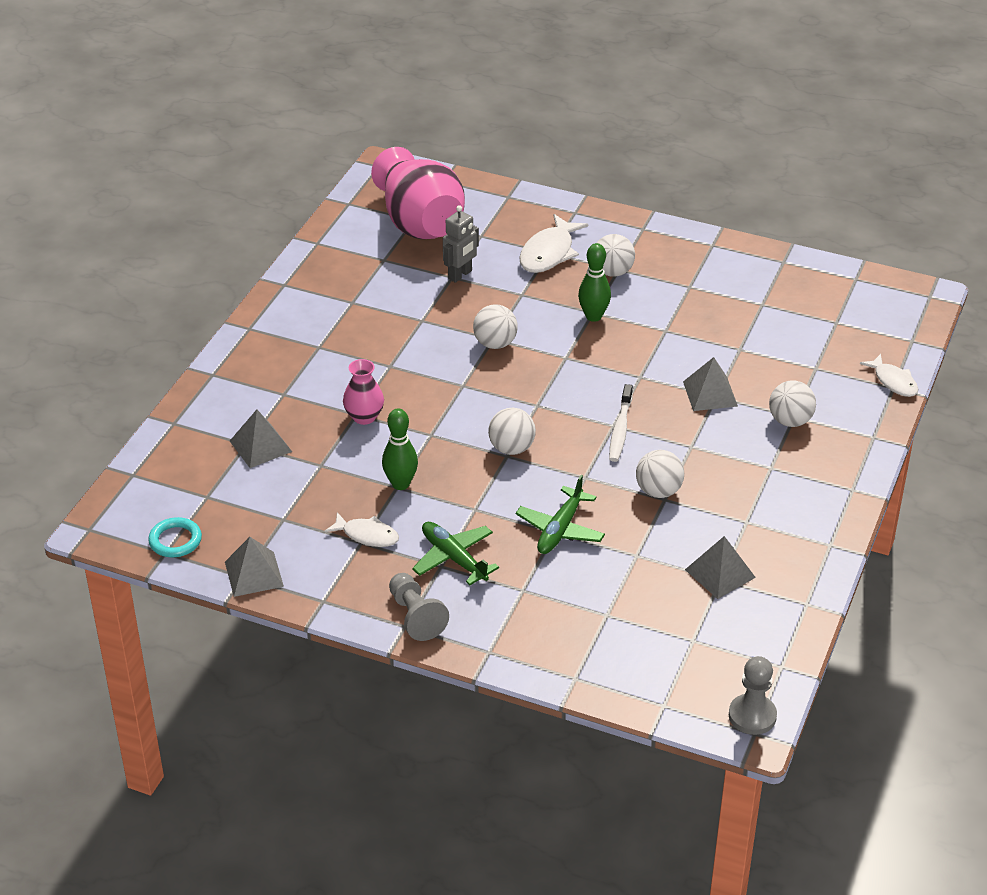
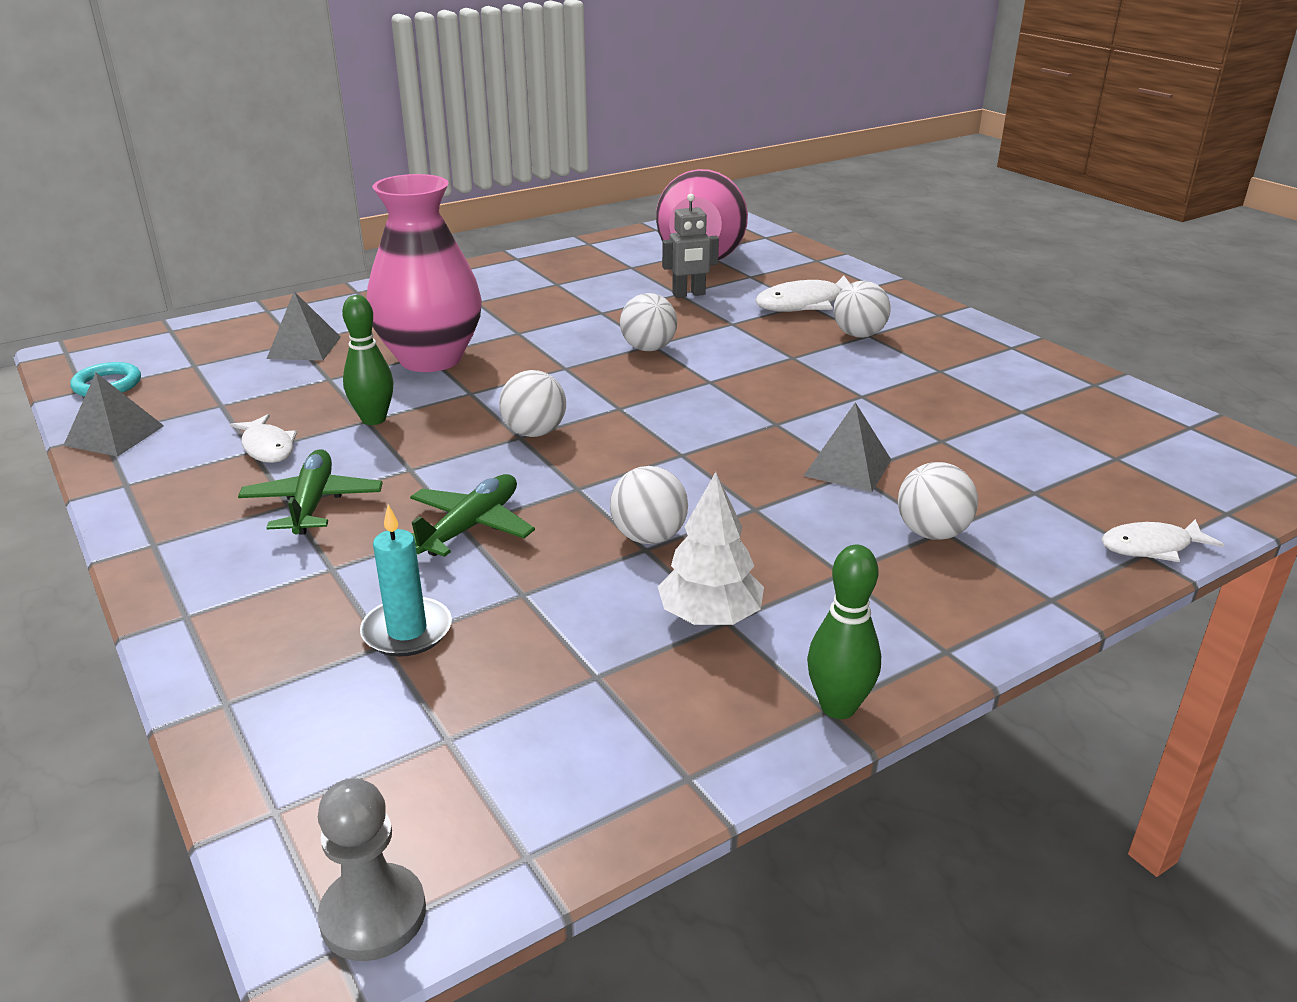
camera: 35 degrees right, 10 degrees down
pink vase [343,359,384,425] -> pink vase [367,174,482,372], size x2.15
grey pawn [389,573,449,641] -> none
green plane [516,475,605,554] -> green plane turned 150 degrees clockwise [410,474,535,557]
green bowling pin [578,243,611,322] -> green bowling pin moved to [807,545,881,719]
white toothbrush [609,384,633,462] -> none
grey pyramid [685,536,756,599] -> none
white fish [860,354,918,397] -> white fish turned 75 degrees clockwise [1101,519,1224,562]
none -> turquoise candle [360,504,452,657]
none -> white tree [658,472,764,625]

